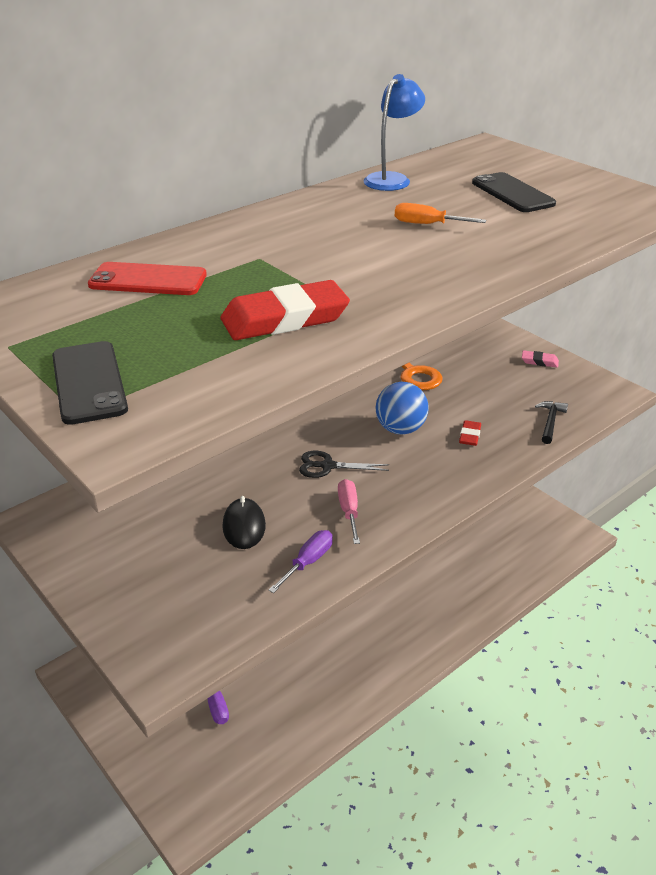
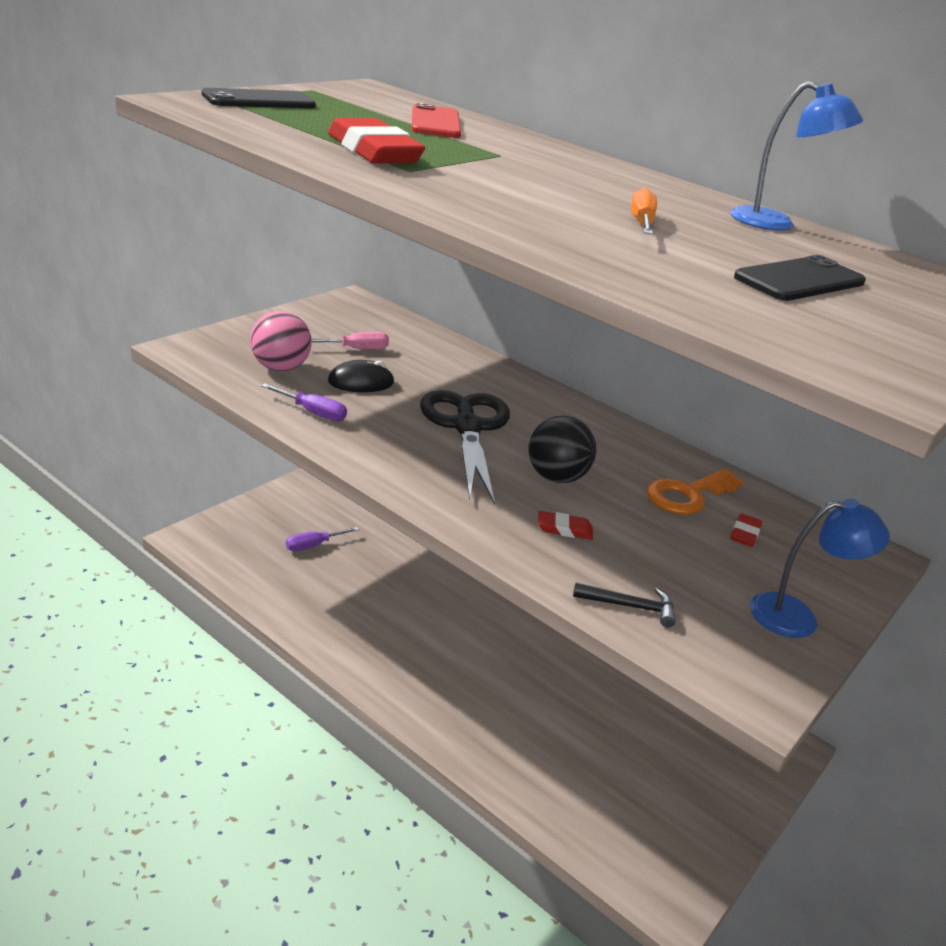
camera: 75 degrees right, 5 degrees down
black scissors [299,450,389,478] -> black scissors [420,390,510,505], size x1.97
pink screwdriver [338,479,360,544] -> pink screwdriver moved to [311,332,389,350]
blue ball [375,382,429,435] -> black ball [528,416,597,483]
pink eraser [522,350,559,368] -> blue lamp [750,499,890,638]
none -> pink ball [250,311,312,371]
none -> red eraser [730,513,762,547]

